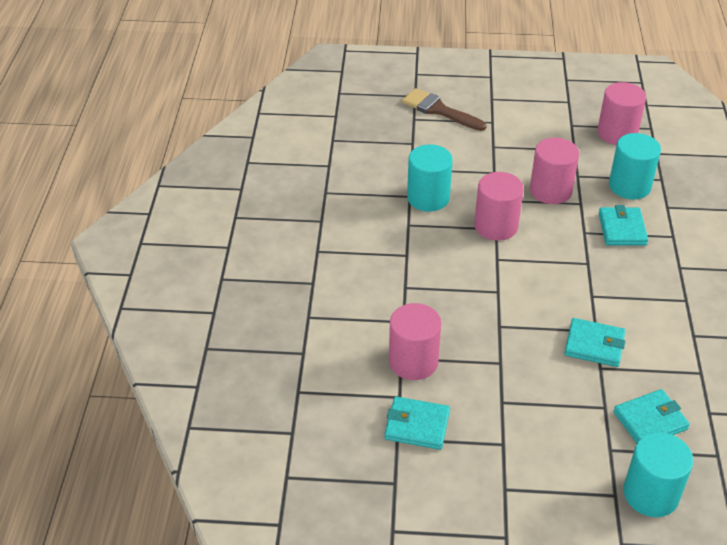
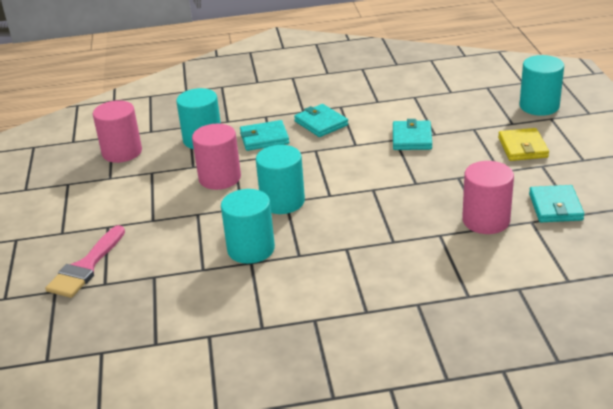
camera: 100 degrees left, 10 degrees down
brown brush [402,88,487,131] -> pink brush [45,225,125,298]
pink cylinder [474,172,524,241] -> turquoise cylinder [256,145,305,214]
turquoise wallet [613,389,690,443] -> turquoise wallet moved to [294,104,348,137]
none -> yellow wallet [498,128,549,161]

